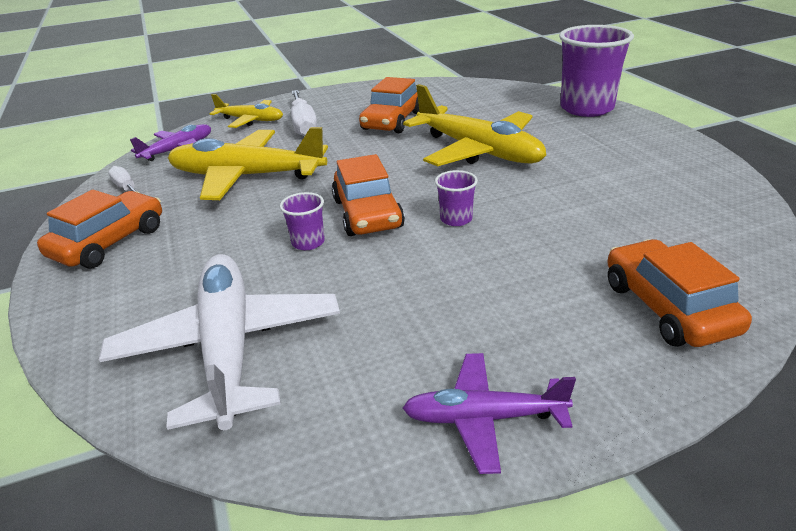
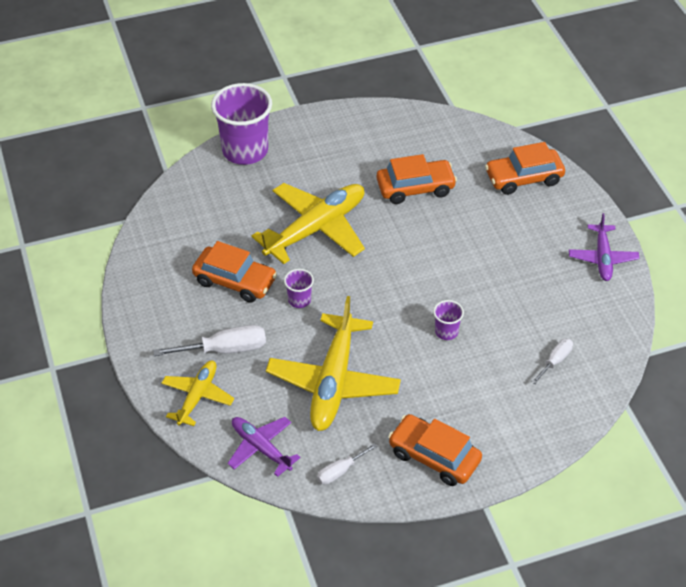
camera: 90 degrees left, 15 degrees up
white plane [99,254,340,430] -> white screwdriver [532,339,573,384]
orange car [332,154,405,236] -> orange car moved to [377,154,457,204]
purple cup [435,170,478,226] -> purple cup moved to [284,269,314,308]

